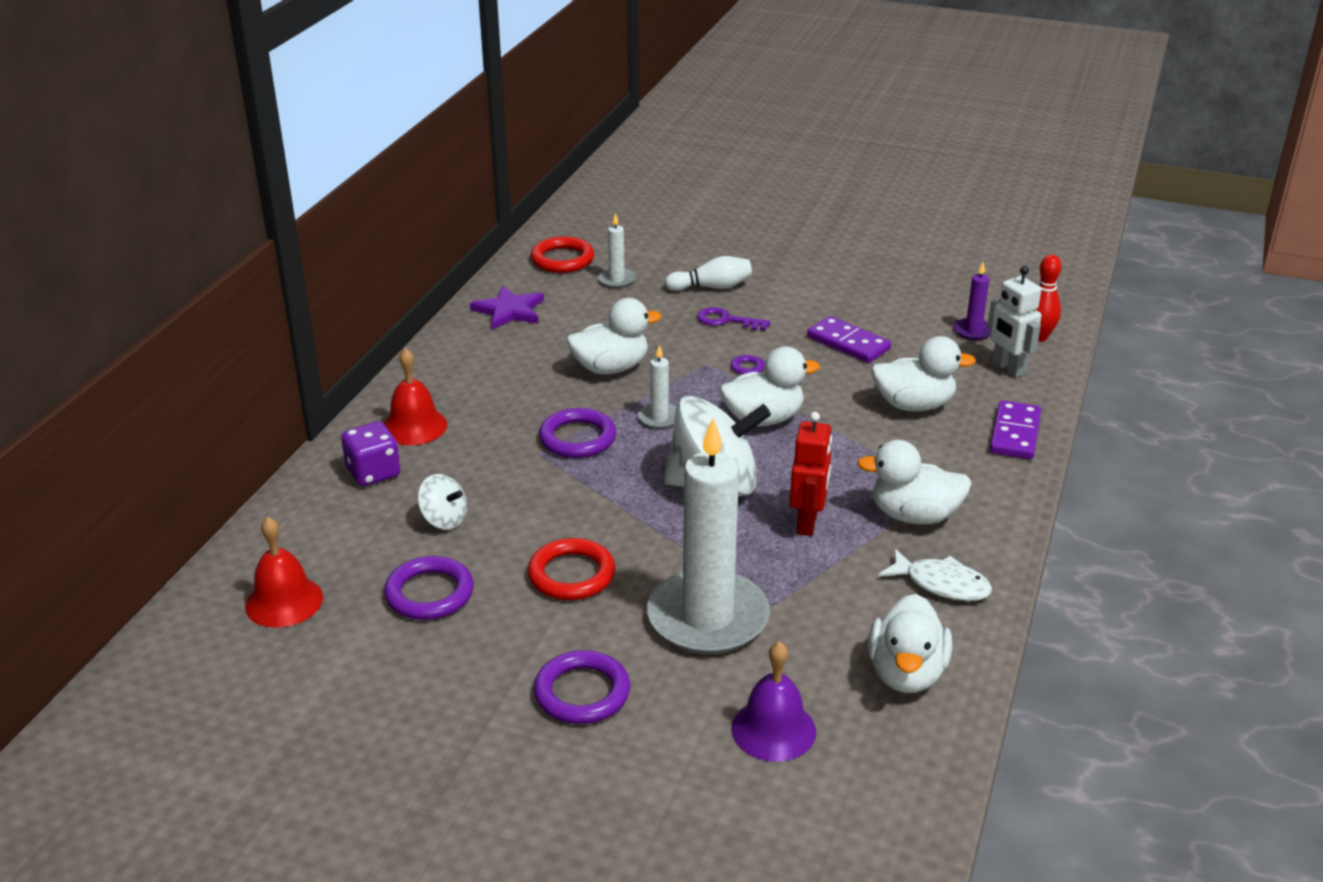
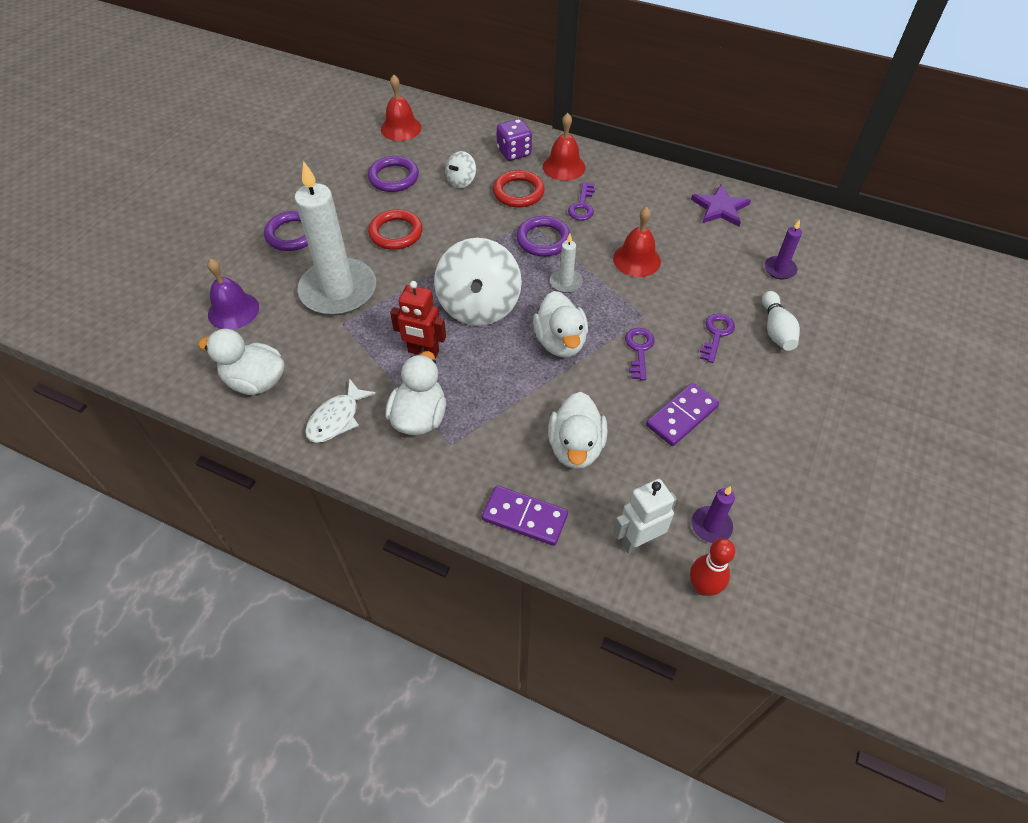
camera: 95 degrees right, 20 degrees up
red ring [531,236,594,273] -> red ring moved to [493,170,545,207]
white duck [567,298,662,374] -> red bell [613,207,661,277]
white candle [598,213,636,288] -> purple candle [764,220,802,279]
none -> purple key [568,182,595,220]

